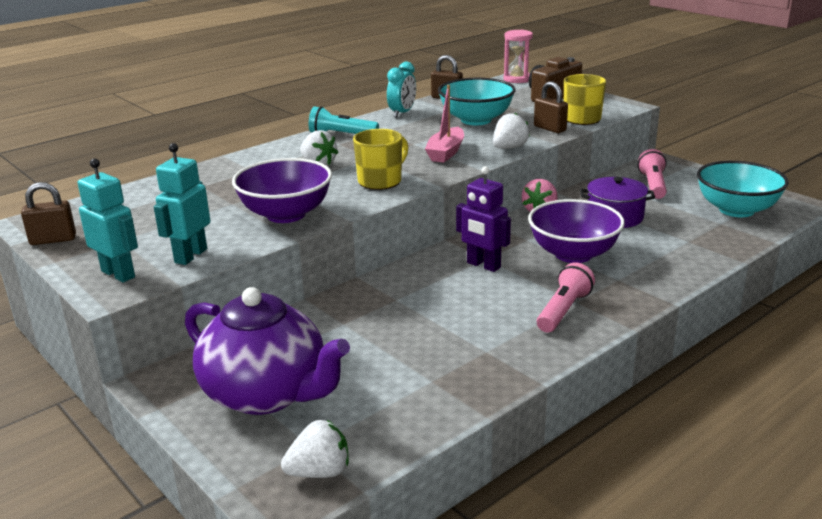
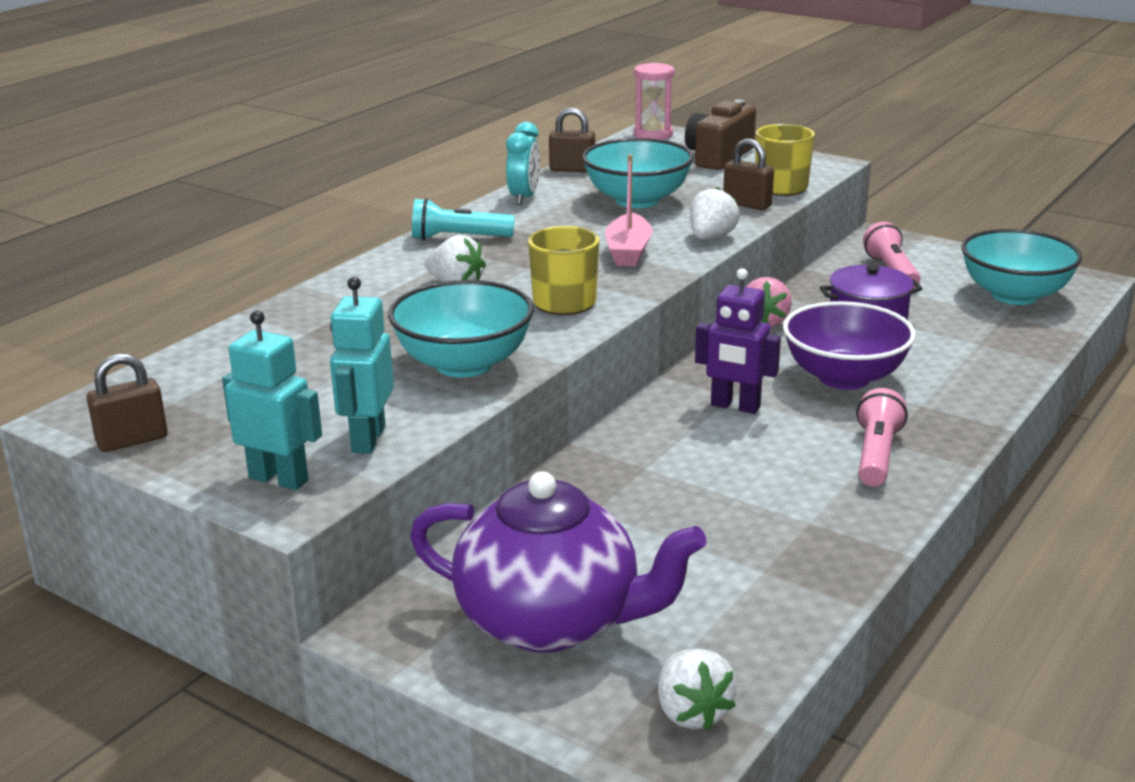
camera: 15 degrees left, 0 degrees up
purple bowl [232,158,332,223] -> turquoise bowl [388,280,534,378]
white strawberry [281,420,349,478] -> white strawberry turned 105 degrees clockwise [658,649,737,731]

